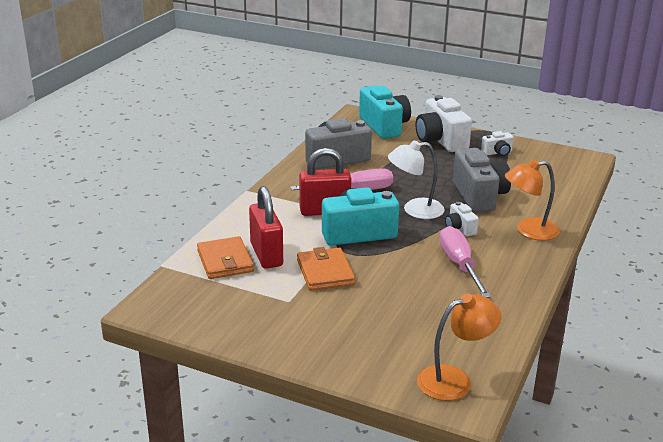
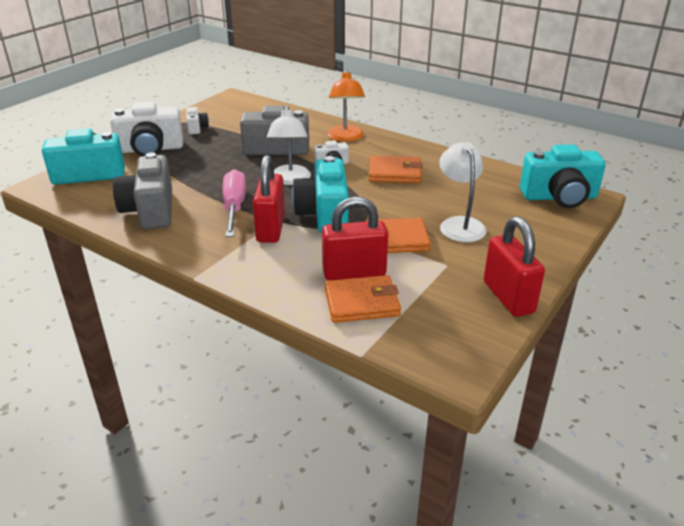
camera: 80 degrees left, 5 degrees up
orange lamp [417,293,501,401] -> turquoise camera [520,145,606,208]
pink screwdriver [439,226,491,298] -> orange wallet [369,156,423,183]
none -> white lamp [439,142,487,242]
none -> red padlock [484,216,545,317]

